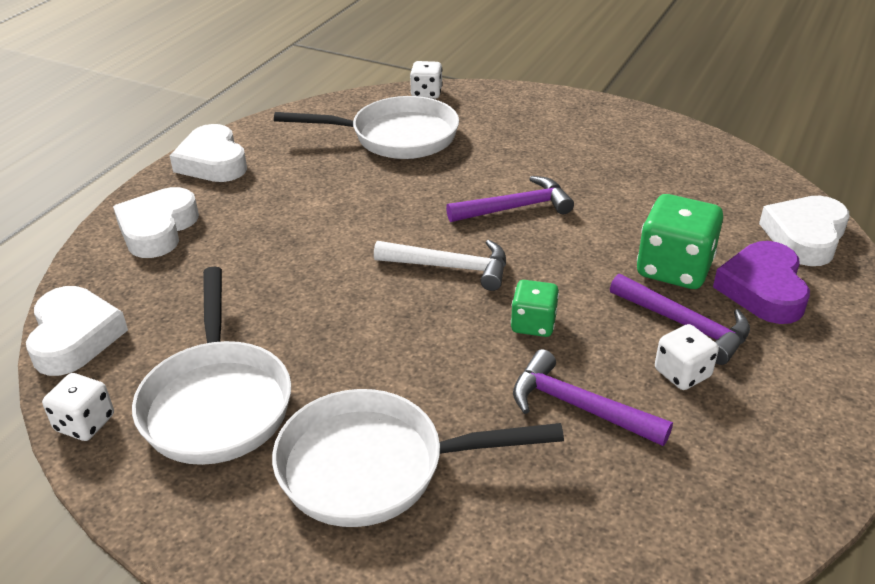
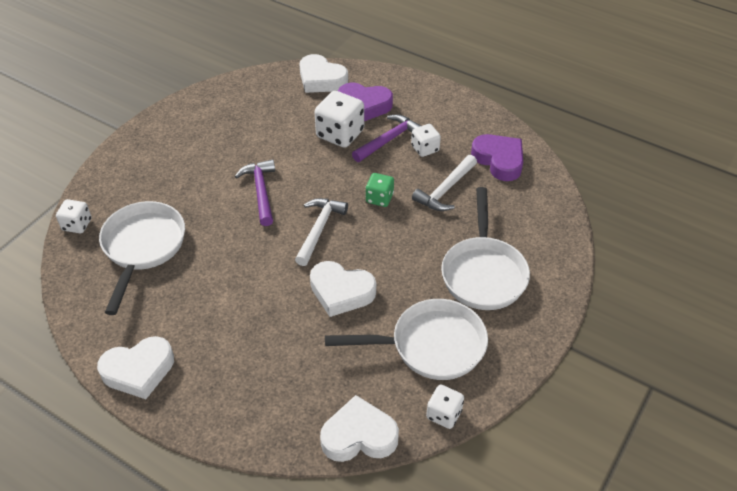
camera: 85 degrees left, 10 degrees up
white heart [113,187,199,258] -> white heart moved to [310,261,376,317]
purple hammer [513,349,673,446] -> white hammer [412,155,477,211]
green dice [637,194,723,289] -> white dice [315,91,364,148]
none -> purple heart [471,134,523,181]

